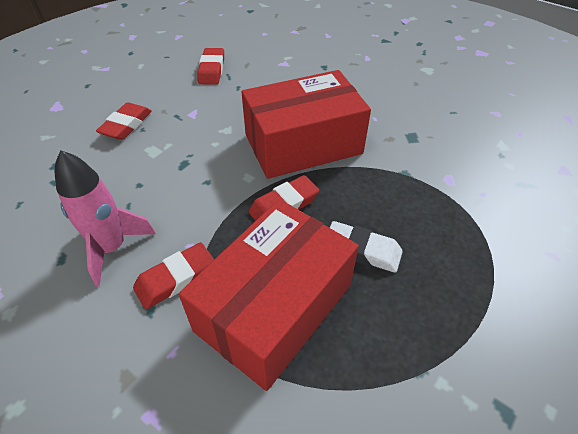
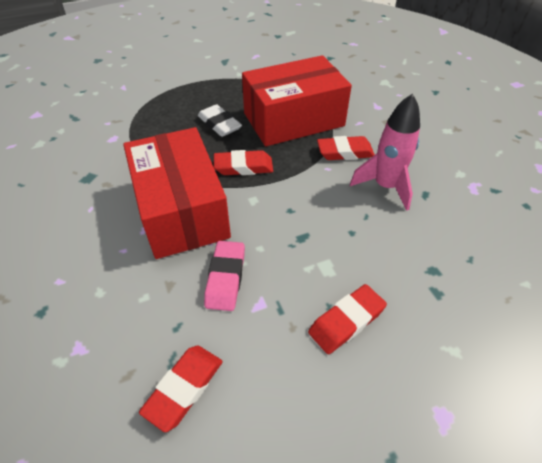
camera: 150 degrees left, 0 degrees up
red box [242,70,371,179] -> red box turned 60 degrees clockwise [123,127,231,259]
none -> pink eraser [204,241,245,311]

